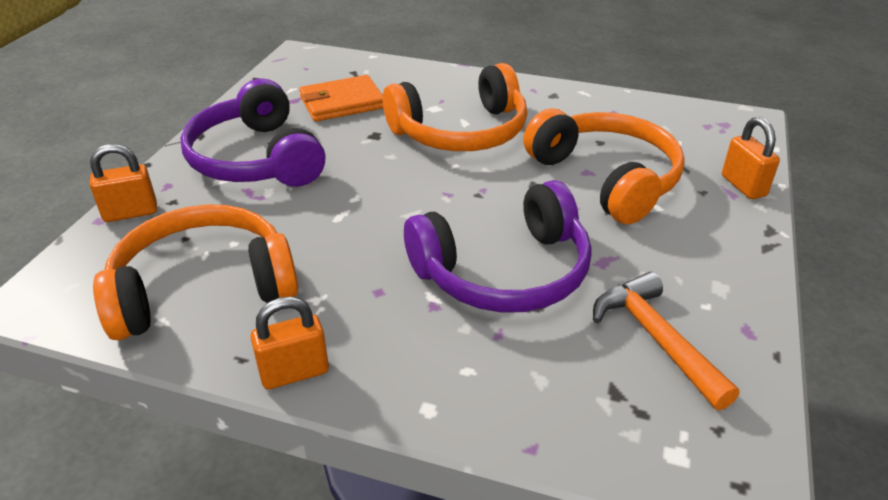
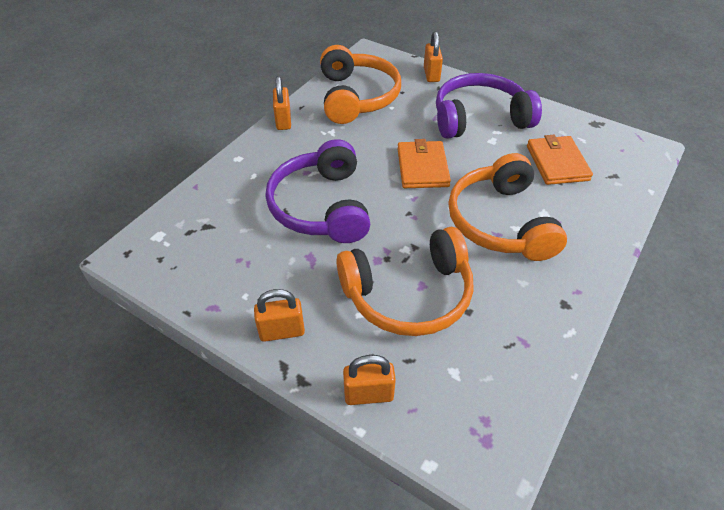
camera: 105 degrees right, 10 degrees up
orange hammer [593,272,739,410] -> none
none -> orange padlock [254,289,305,342]
none -> orange wallet [397,139,451,188]

